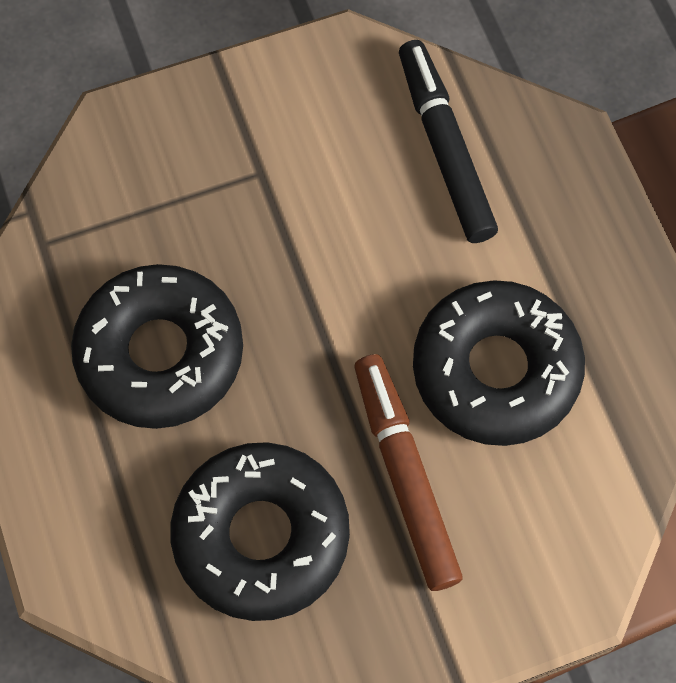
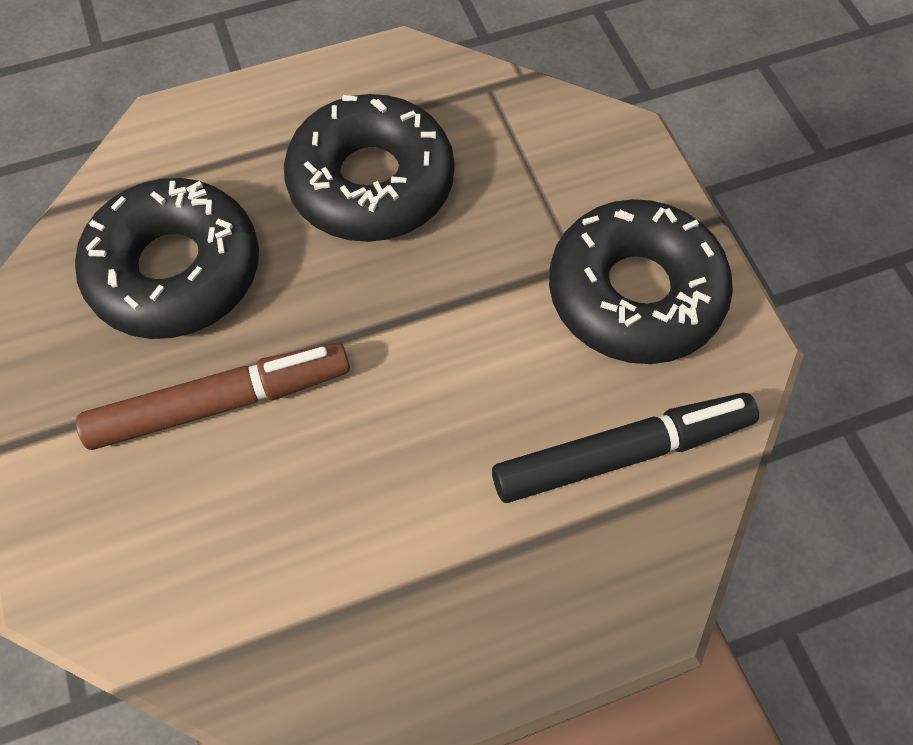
camera: 90 degrees right, 5 degrees down
black donut [413,280,585,446] -> black donut moved to [549,199,733,364]

